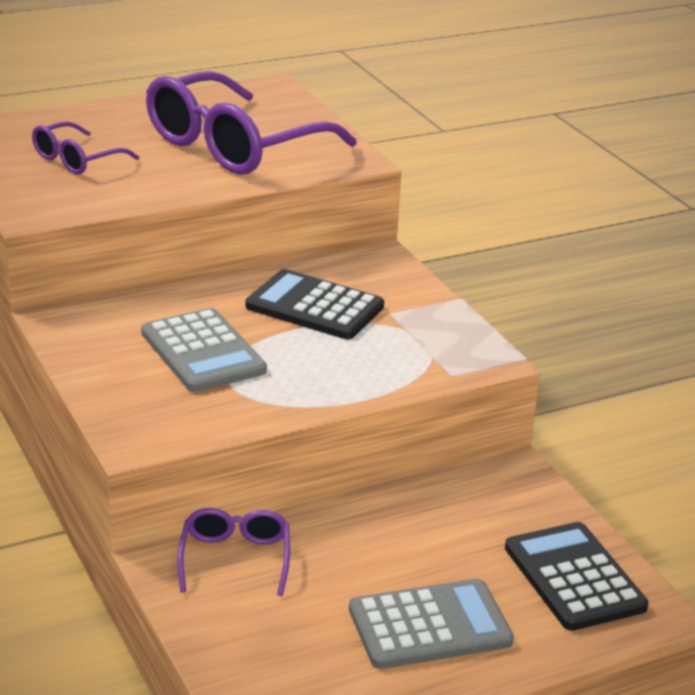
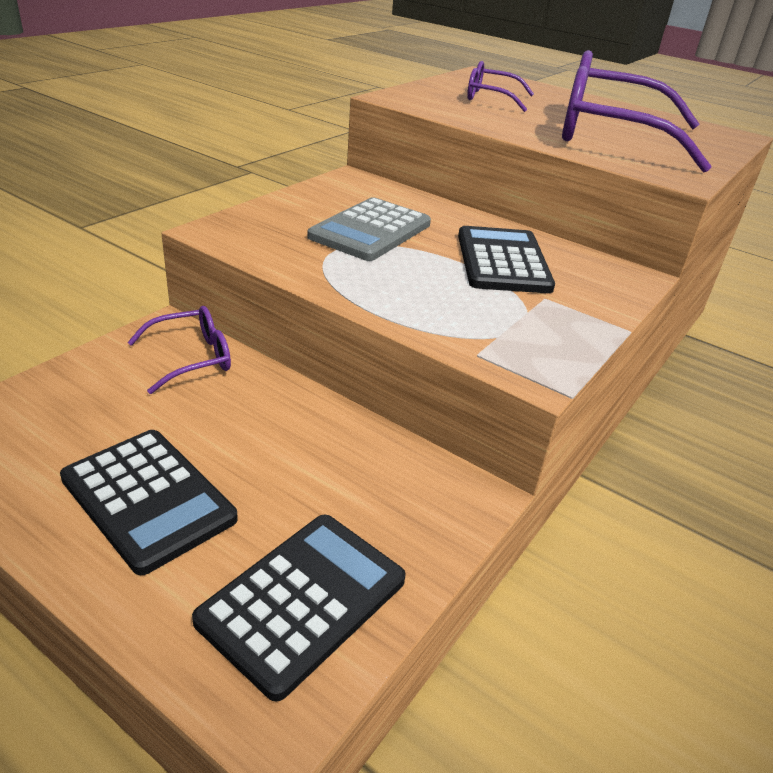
camera: 60 degrees right, 5 degrees up
grey calculator [349,579,514,669] -> black calculator [60,430,238,575]

